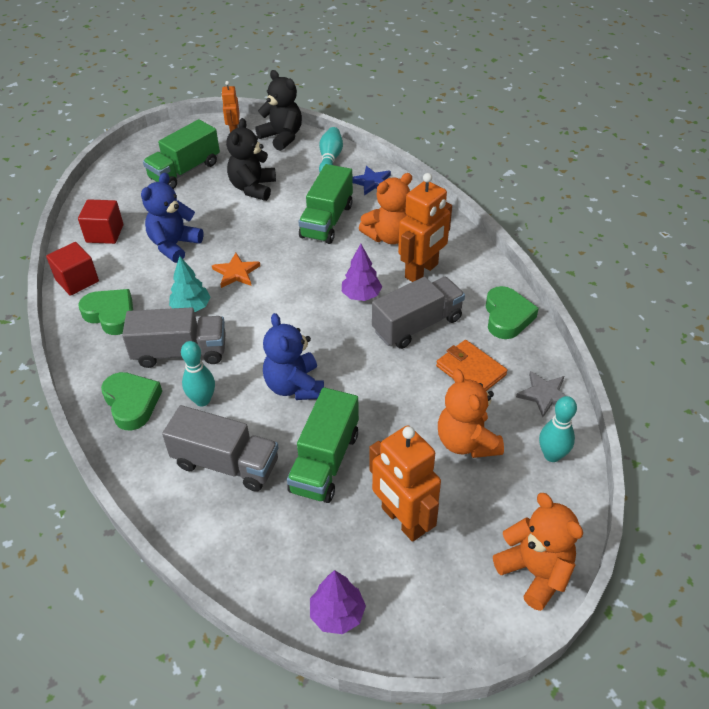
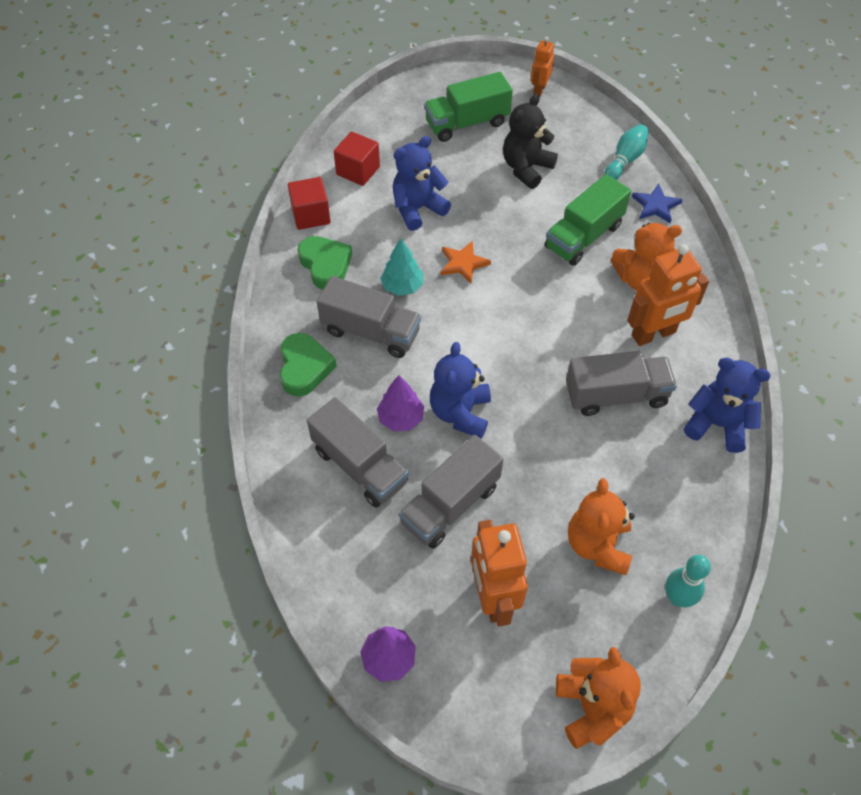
camera: 25 degrees right, 10 degrees up
turquoise bowling pin [181,341,215,406] -> none
black teddy bear [255,70,302,151] -> none
green truck [287,387,359,503] -> grey truck [399,435,503,549]
purple tree [342,244,382,301] -> purple tree moved to [377,375,424,431]
orange wallet [436,340,507,391] -> none
green heart [486,286,539,339] -> blue teddy bear [684,357,771,453]
grey star [516,371,565,417] -> none

